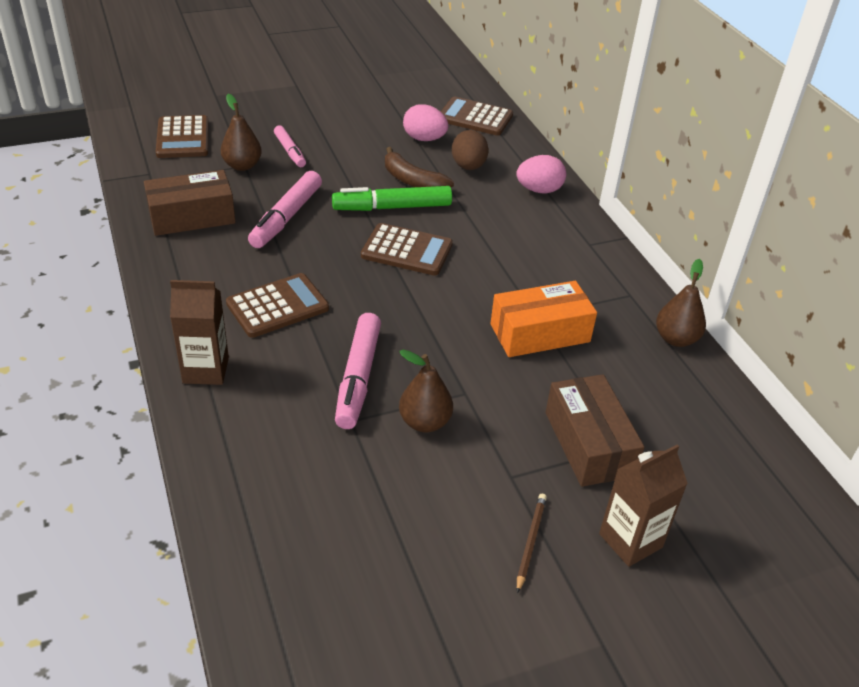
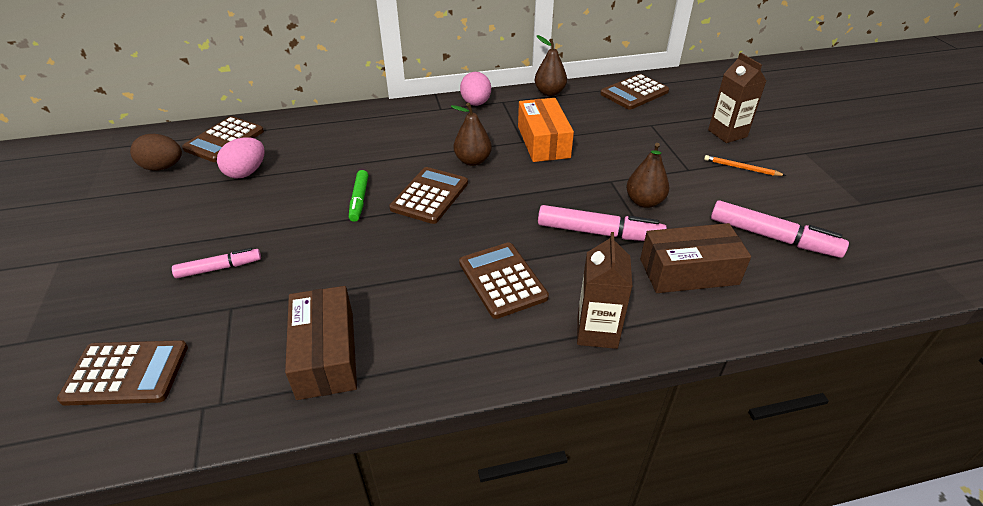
camera: 80 degrees left, 0 degrees up
brown pear [221,94,262,171] -> brown pear moved to [451,103,492,166]
pink marker [248,171,322,248] -> pink marker moved to [711,200,849,258]
green marker [332,186,452,211] -> green marker [349,170,368,222], size x0.61
brown banana [385,147,454,187] -> none
brown egg [452,130,489,170] -> brown egg moved to [130,134,182,171]
pink egg [516,155,566,193] -> pink egg moved to [460,72,491,106]
brown pencil [517,494,547,593] -> orange pencil [704,155,786,176]
brown box [545,374,645,487] -> brown box moved to [640,223,751,293]
none -> brown calculator [600,74,669,110]

